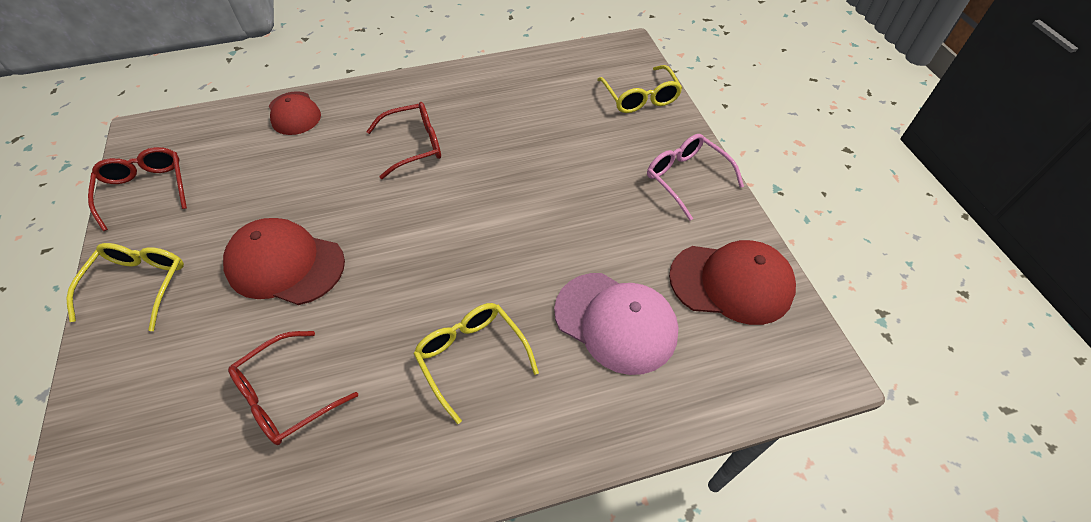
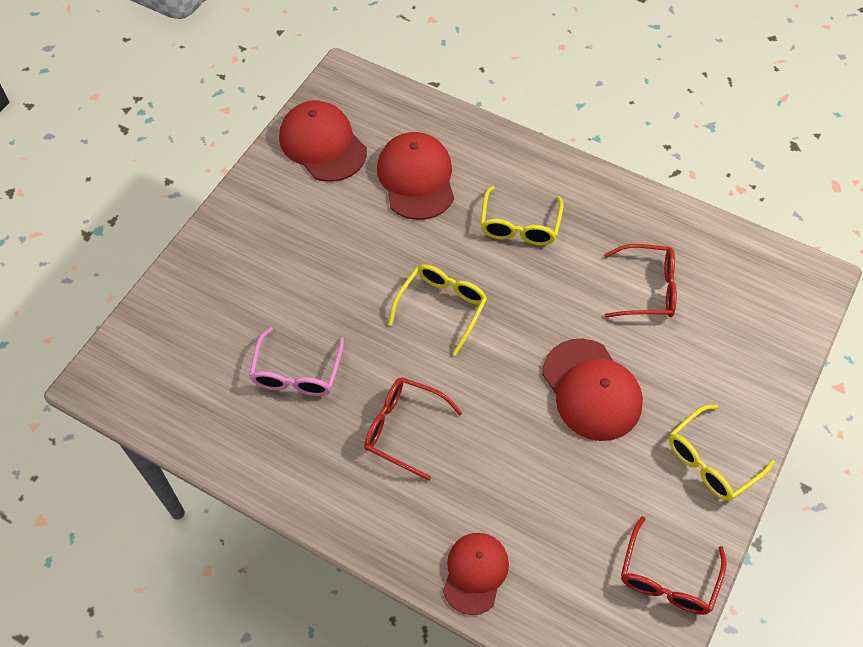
camera: 135 degrees left, 5 degrees up
pink cap [554,273,679,375] -> red cap [377,132,454,220]
yellow glasses [597,65,682,113] -> yellow glasses moved to [388,264,487,356]
pink glasses [647,134,744,220] -> pink glasses moved to [249,327,344,396]

